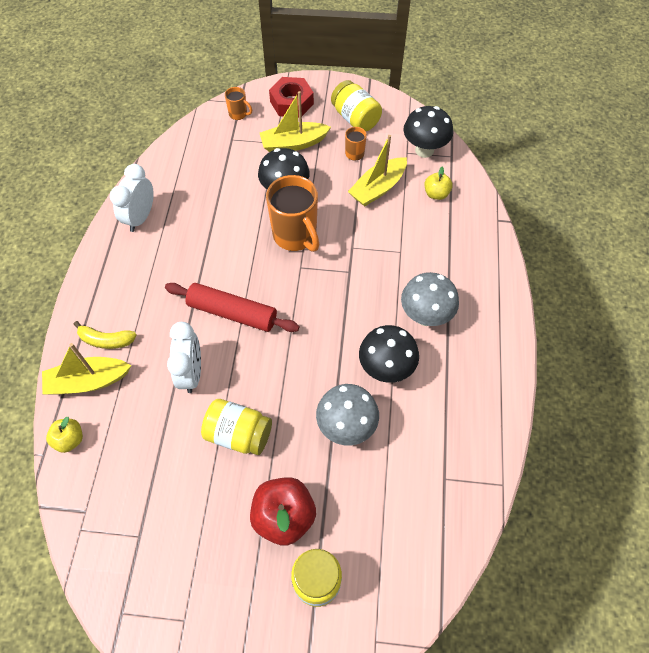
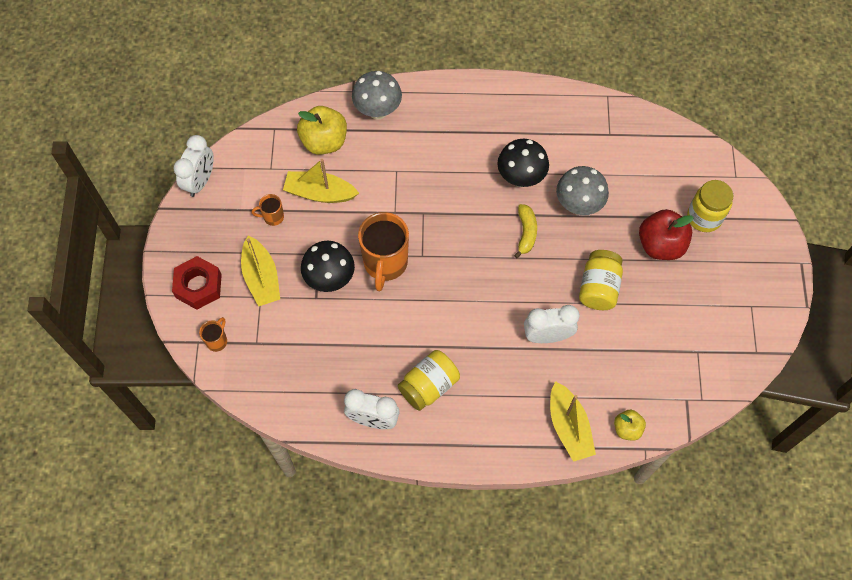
camera: 95 degrees left, 5 degrees up
yellow banana [74,321,136,349] -> yellow banana moved to [514,204,537,258]
red rolling pin [165,283,299,332] -> none
orange mug [266,175,319,252] -> orange mug turned 135 degrees clockwise [358,212,409,291]
yellow jar [331,80,382,131] -> yellow jar moved to [398,350,460,411]
yellow boat [348,135,407,207] -> yellow boat turned 150 degrees clockwise [283,159,359,203]
grey mushroom [401,272,459,326] -> grey mushroom moved to [352,71,402,120]
black mushroom [404,106,453,158] -> none
yellow apple [425,167,453,200] -> yellow apple [297,106,347,155], size x1.79
none -> white clock [174,135,214,197]

